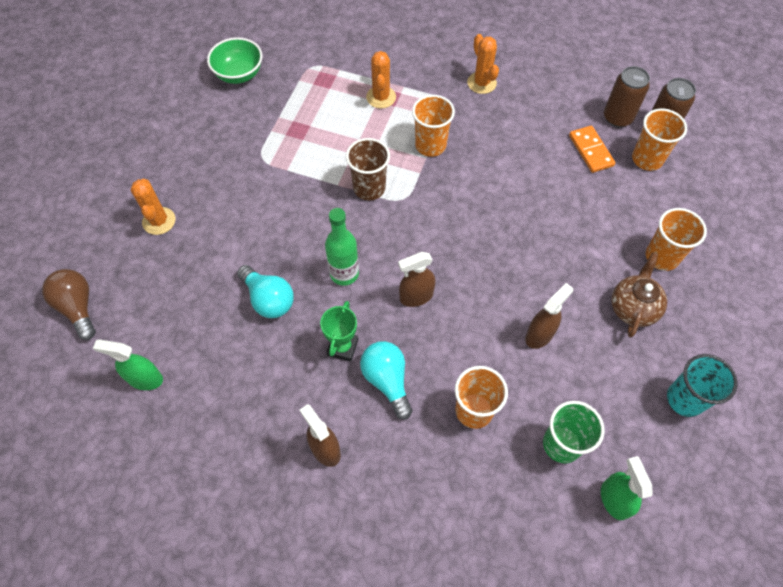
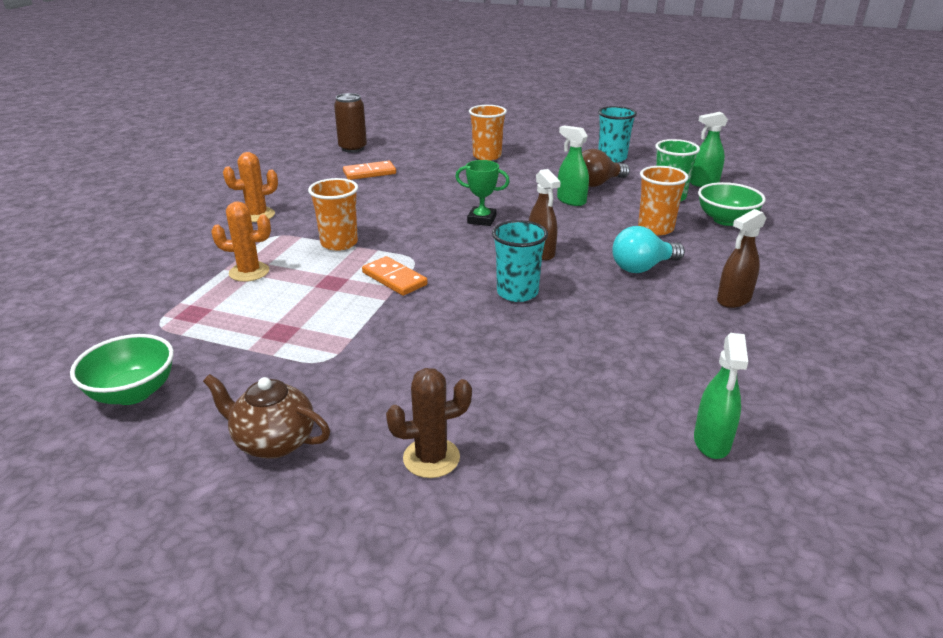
camera: 90 degrees left, 30 degrees down
brown light bulb [42,269,96,340] -> brown light bulb moved to [582,149,630,187]
orange cactus [131,178,175,235] -> brown cactus [386,368,472,478]
turquoise light bulb [237,265,294,318] -> none
green trophy [320,301,358,362] -> green trophy moved to [455,160,510,226]
green bottle [325,208,359,286] -> turquoise cup [492,220,548,302]
brown cup [346,138,390,200] -> orange domino [362,256,428,296]
brown spray bottle [525,283,573,349] -> green spray bottle [557,125,589,206]
brown can [604,66,650,128] -> none
brown teapot [611,253,667,338] -> brown teapot moved to [203,374,330,459]
orange cup [632,109,687,171] -> none
none -> green bowl [698,182,766,226]

